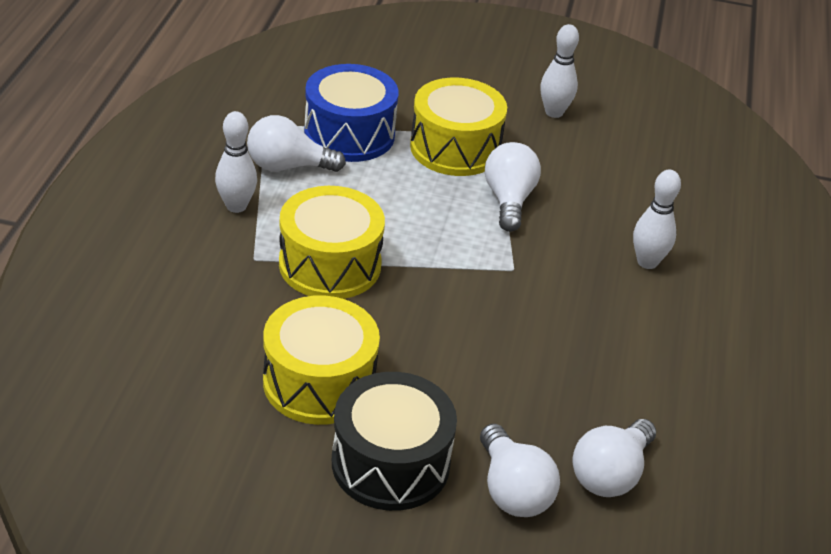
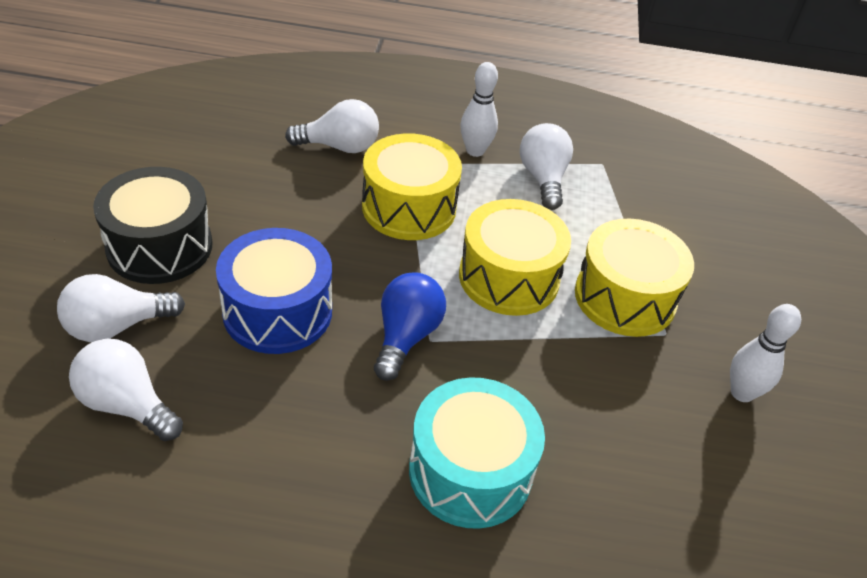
camera: 85 degrees right, 5 degrees up
yellow drum [263,295,380,425] -> yellow drum moved to [459,199,571,316]
blue drum [304,64,399,162] -> blue drum moved to [216,228,332,354]
white light bulb [485,142,541,232] -> white light bulb moved to [285,99,379,153]
white bowling pin [633,170,681,269] -> turquoise drum [409,377,545,529]
none -> blue light bulb [374,272,446,381]

